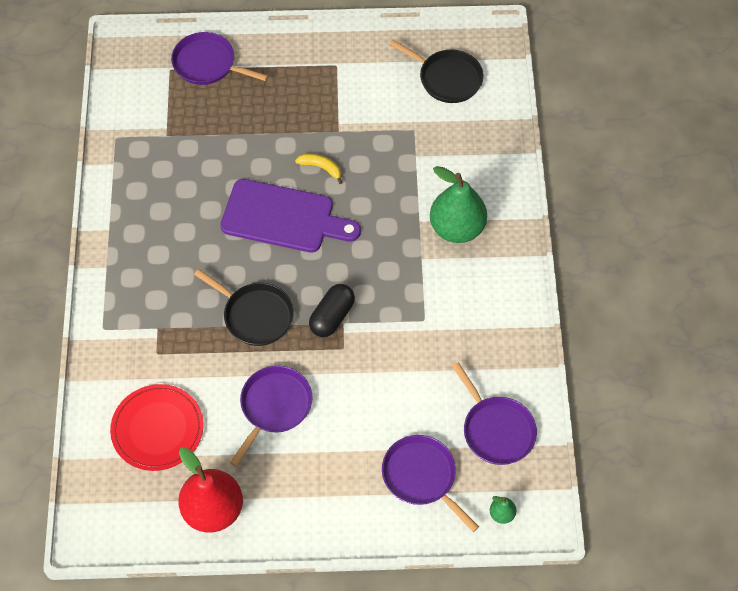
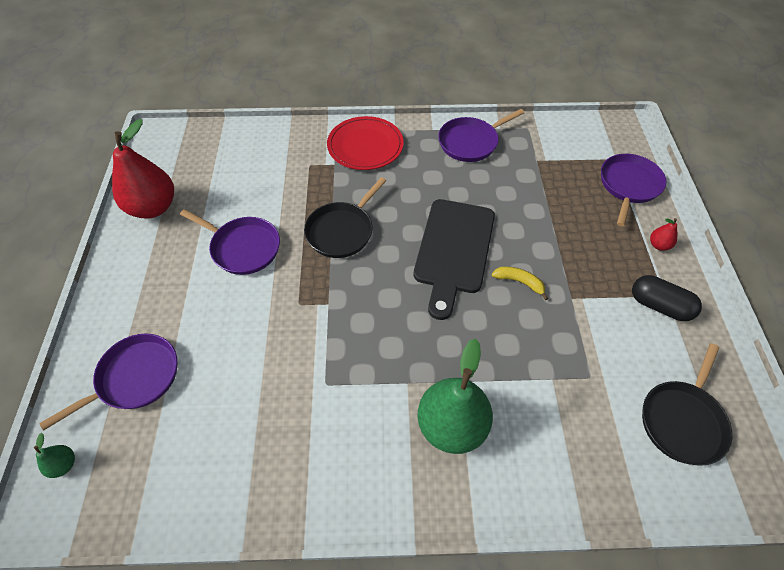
camera: 90 degrees right, 5 degrees down
red plate [110,384,203,471] -> red plate moved to [327,116,404,170]
purple cutting board [220,179,361,253] -> black cutting board [414,199,495,320]
yellow banana [295,154,343,184] -> yellow banana turned 90 degrees counterclockwise [492,266,548,300]
black capsule [309,284,355,337] -> black capsule moved to [632,275,702,321]
purple pan [452,362,537,465] -> purple pan moved to [438,109,524,162]
none -> red pear [650,218,677,251]

